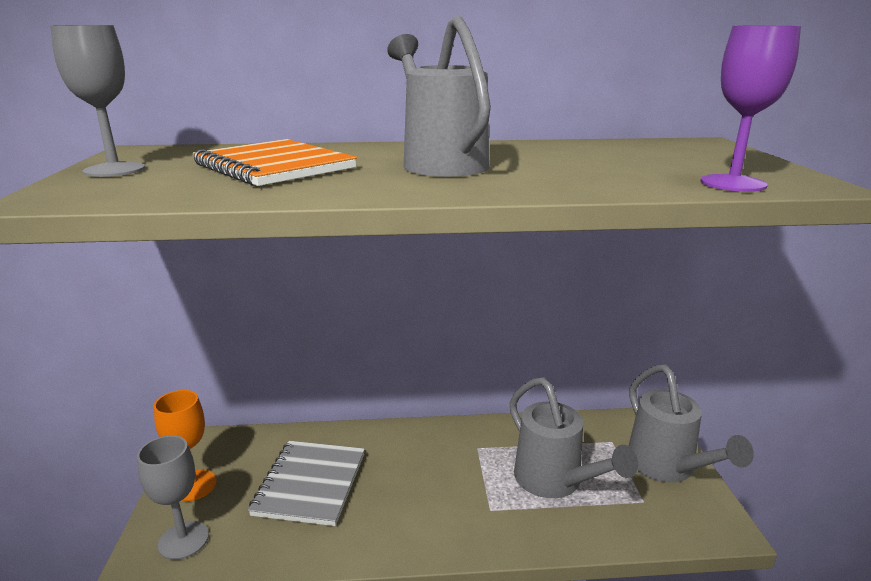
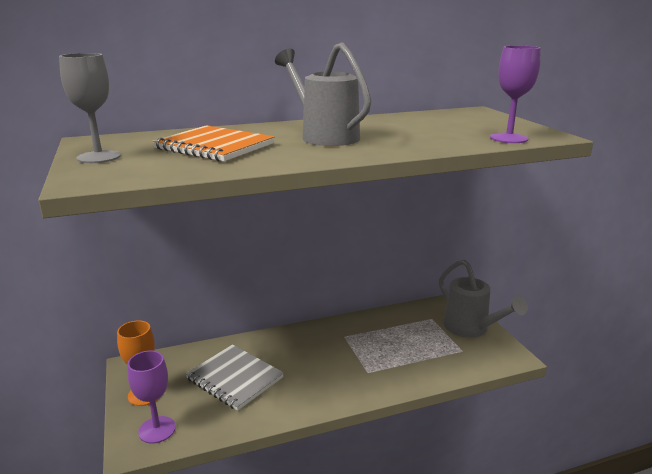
camera: 15 degrees left, 0 degrees up
grey goblet [137,435,209,560] -> purple goblet [127,350,176,444]
grey notebook [248,441,365,526] -> grey notebook turned 45 degrees counterclockwise [185,344,284,411]
grey watering can [509,377,638,498] -> none

